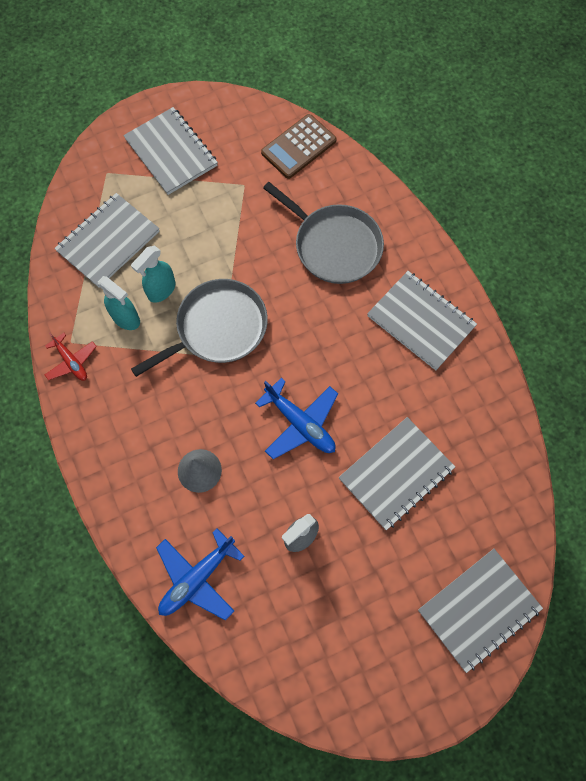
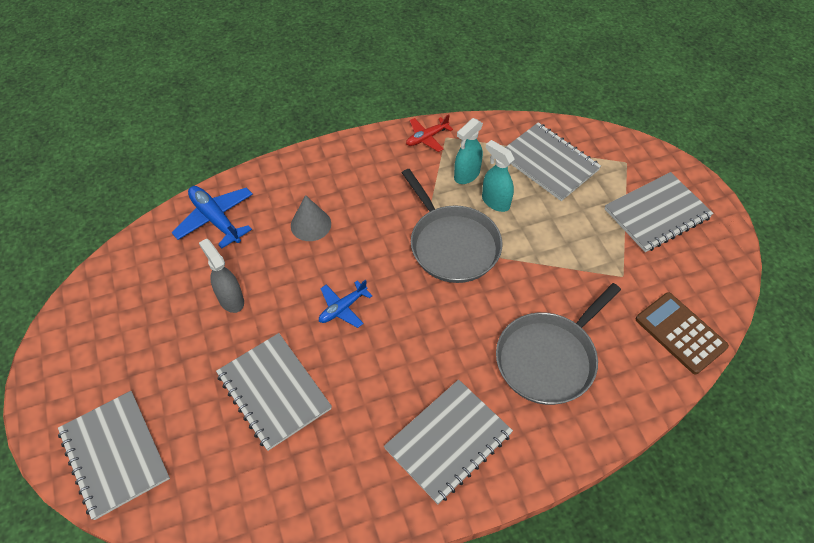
camera: 95 degrees right, 15 degrees down
blue plane [255,378,338,459] -> blue plane [319,280,372,328], size x0.63

